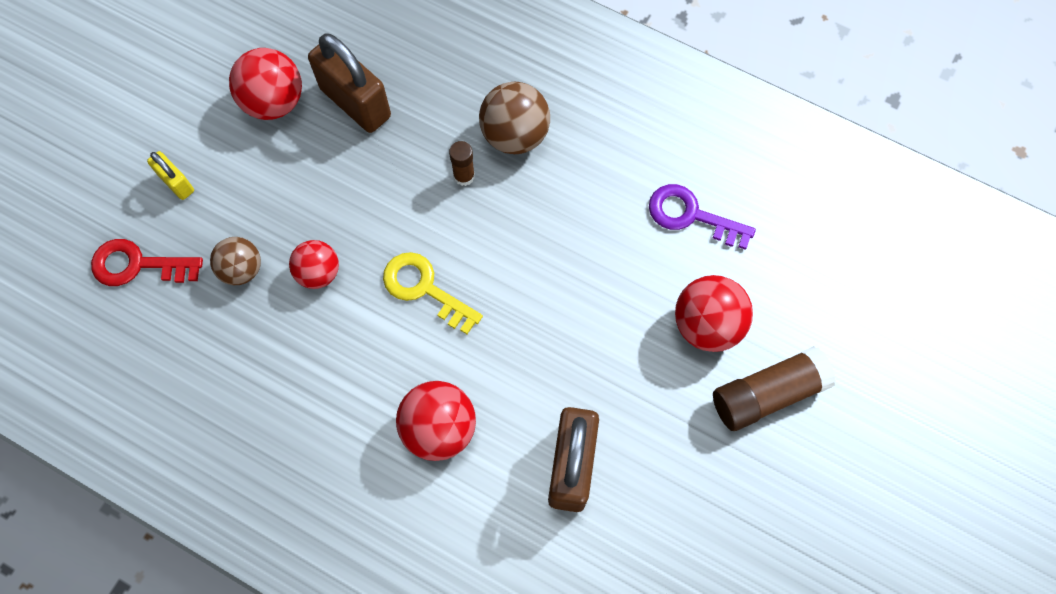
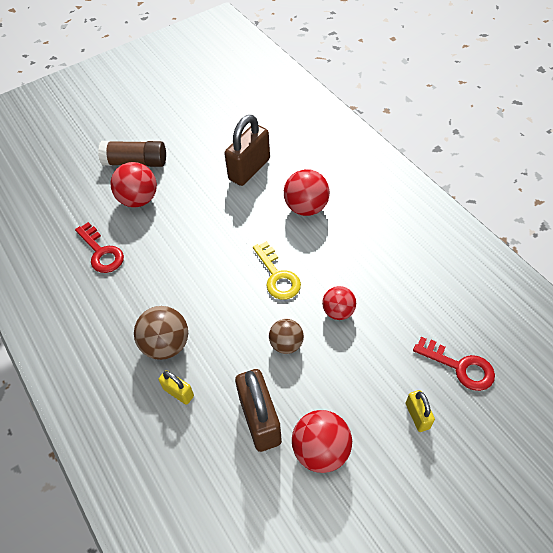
camera: 150 degrees left, 15 degrees down
brown ball [210,237,261,285] -> brown ball moved to [269,319,304,354]
brown glue stick [449,141,475,186] -> none
purple key [649,184,756,250] -> red key [75,222,124,273]
none -> yellow padlock [159,370,194,405]

